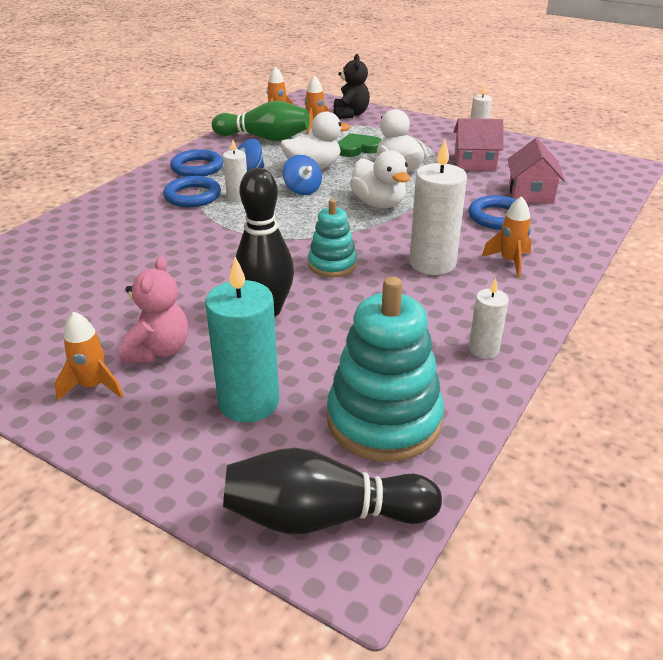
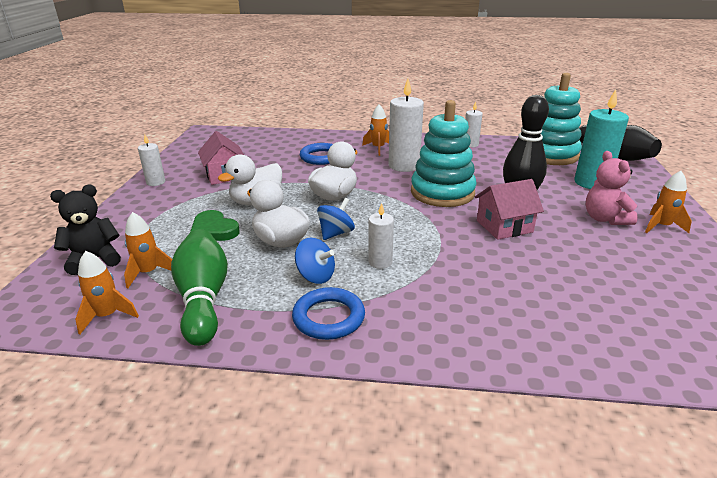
camera: 115 degrees left, 5 degrees down
pink teddy bear [119,256,188,363] -> pink teddy bear turned 90 degrees counterclockwise [586,151,638,225]
blue ring [163,176,221,207] -> none
turquoise stacking toy [308,199,357,277] -> turquoise stacking toy [411,100,477,207], size x1.75
pink house [507,138,565,204] -> pink house moved to [475,179,544,240]

